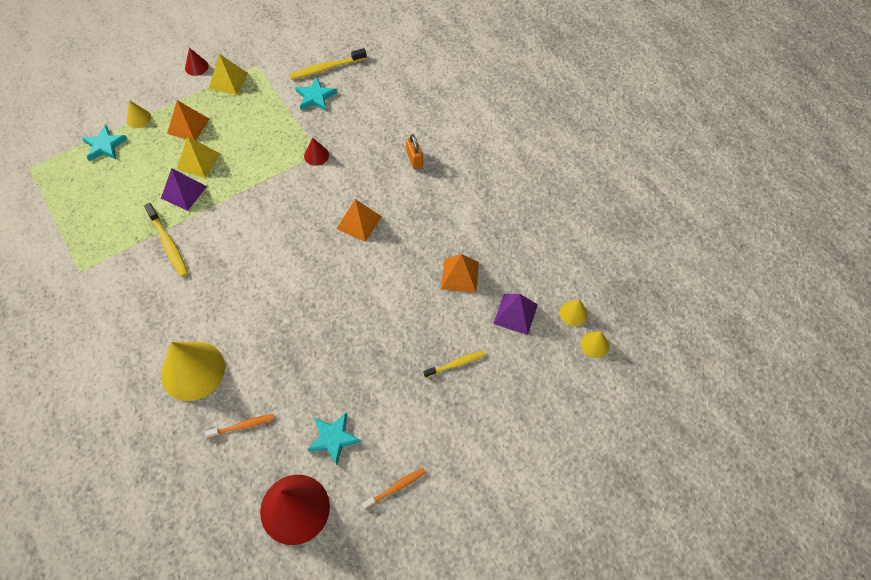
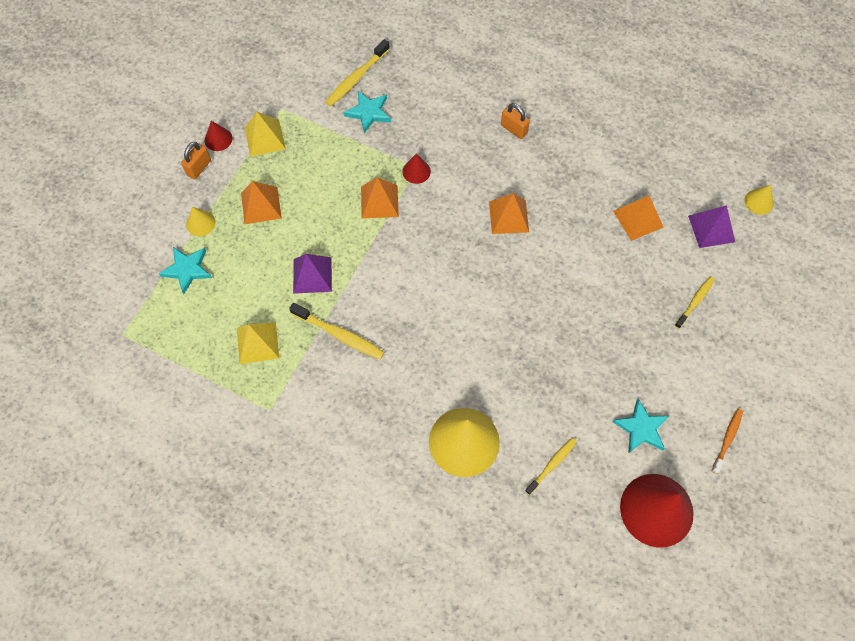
camera: 30 degrees left, 5 degrees up
yellow pyramid [177,136,220,178] -> yellow pyramid moved to [237,322,279,364]
orange toothbrush [205,414,275,438] -> yellow toothbrush [525,438,577,495]
yellow cone [580,331,609,358] -> none
none -> orange padlock [181,142,211,180]
none -> orange pyramid [361,177,399,218]

